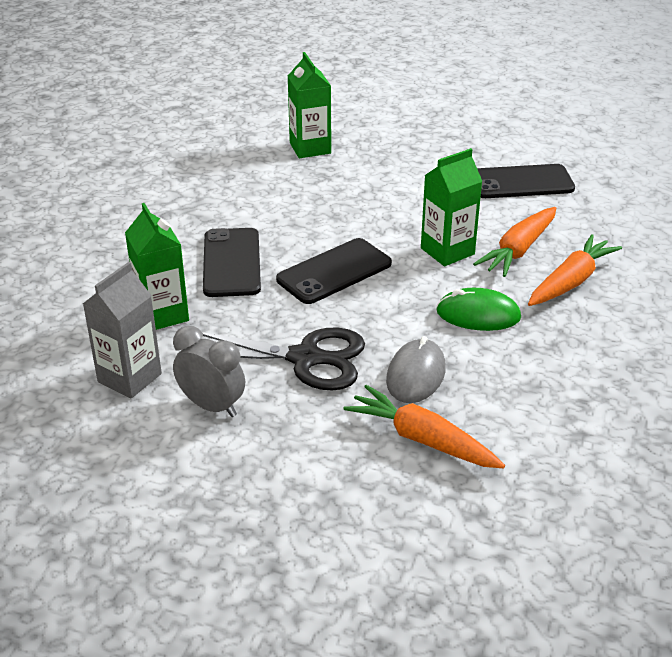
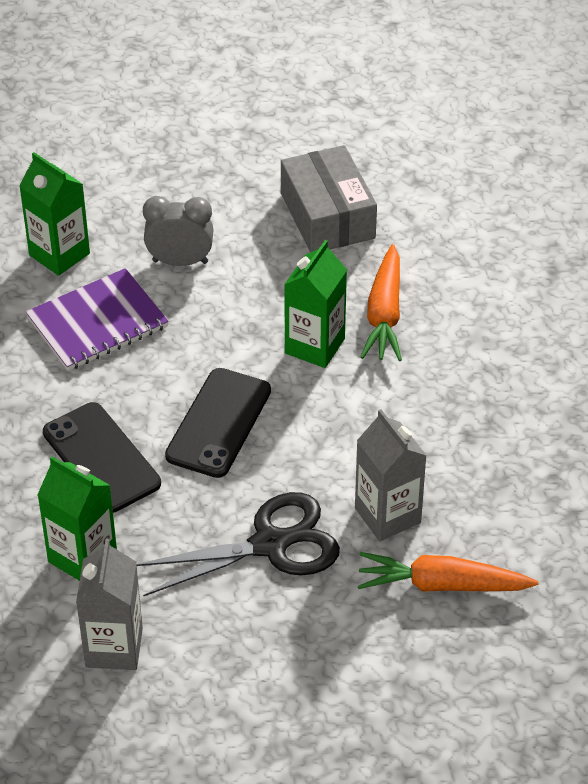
camera: 30 degrees left, 10 degrees up
grey clock [173,326,245,417] -> grey clock moved to [143,196,214,266]
grey mouse [386,336,446,403] -> grey carton [355,409,427,541]
green mouse [436,288,521,331] -> none
black phone [477,164,575,198] -> grey box [281,145,377,253]
orange carrot [528,234,622,306] -> none
none -> purple notebook [26,268,169,371]

